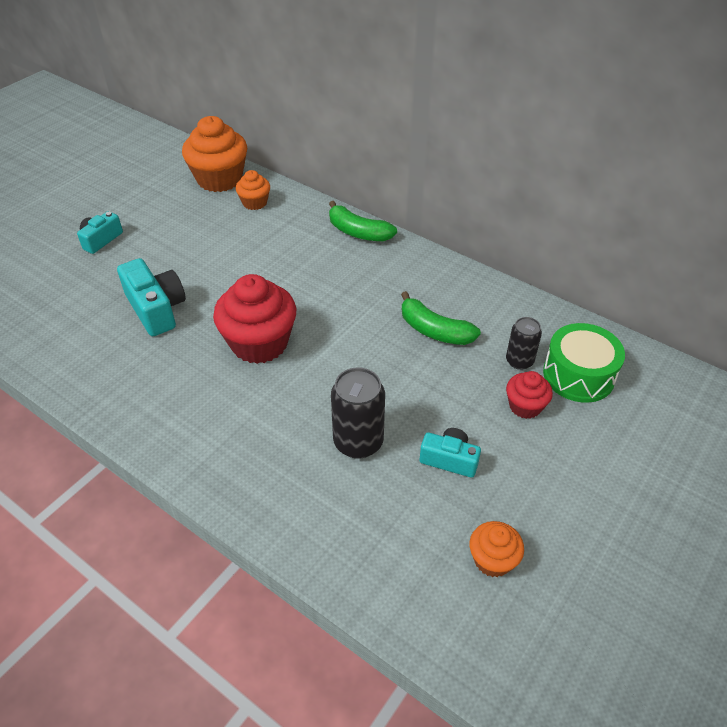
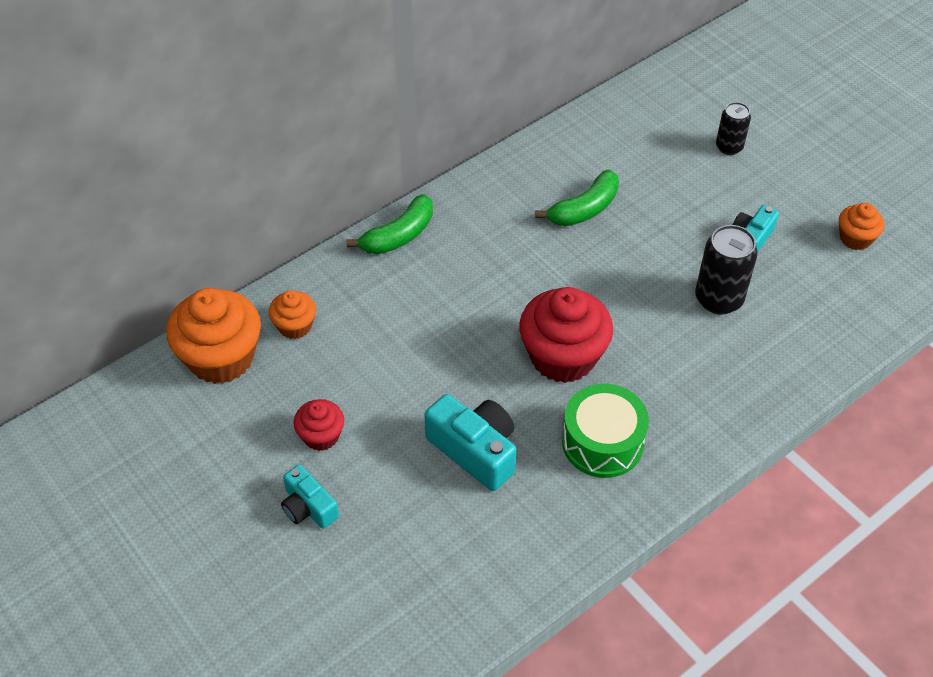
camera: 75 degrees left, 5 degrees up
turquoise camera [117,258,186,336] -> turquoise camera turned 60 degrees clockwise [424,394,516,491]
black can [506,317,542,370] -> black can moved to [716,102,751,155]
red cupcake [506,371,553,419] -> red cupcake moved to [294,399,344,451]
green drum [543,323,625,403] -> green drum moved to [562,384,649,478]

